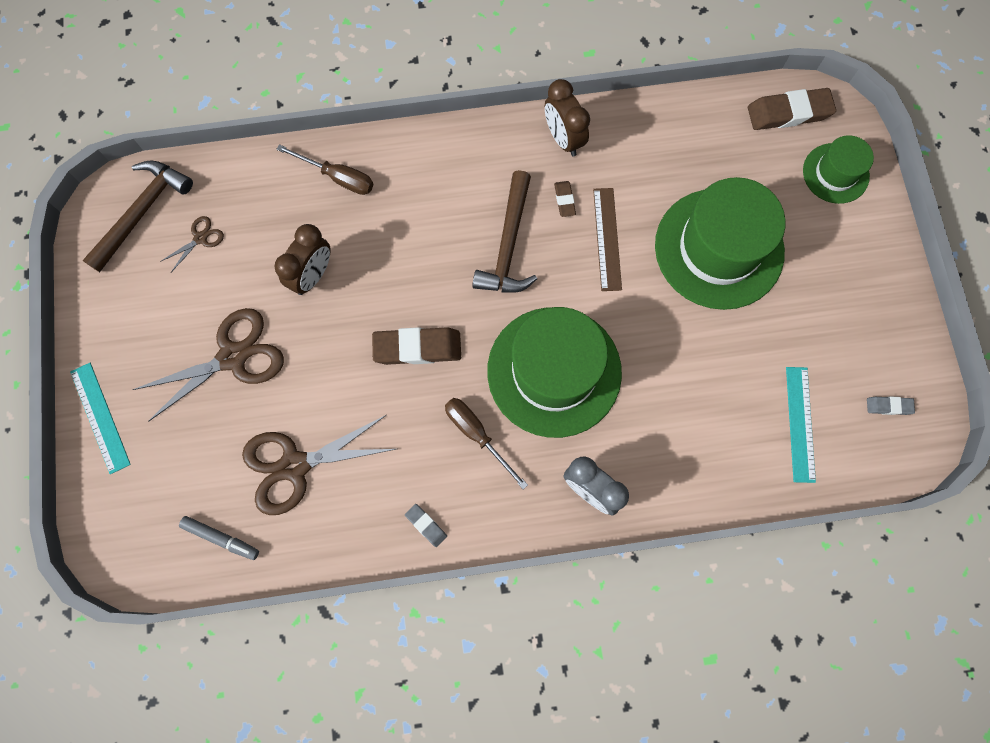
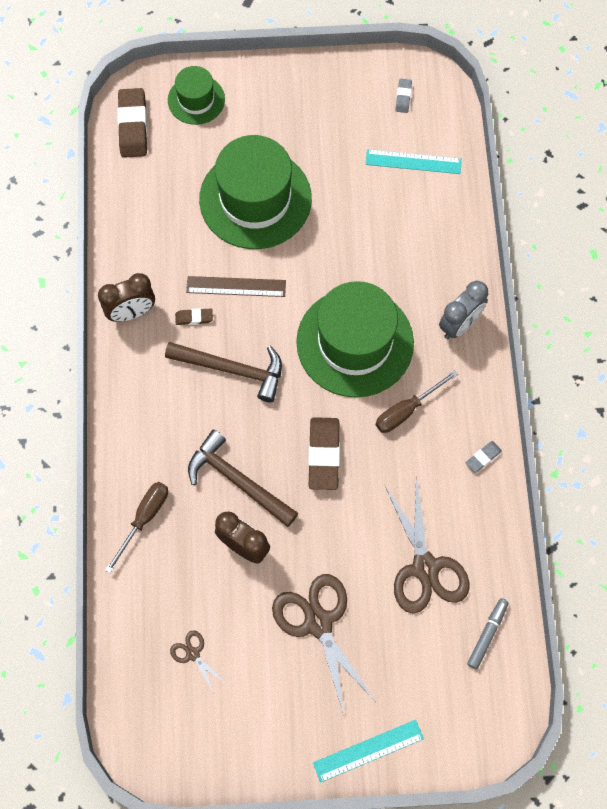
camera: 85 degrees left, 5 degrees down
brown hammer [82,161,193,272] -> brown hammer moved to [188,430,298,527]

